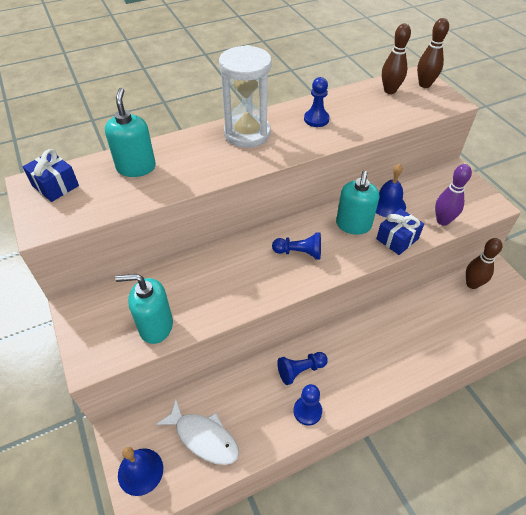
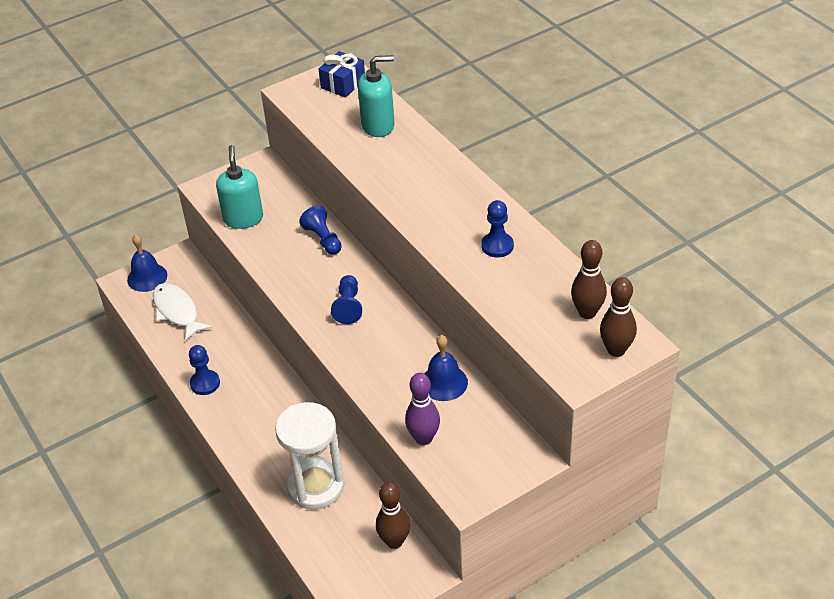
camera: 85 degrees right, 5 degrees down
white fish [156,400,239,465] -> white fish turned 120 degrees clockwise [153,283,213,342]
white hourglass [219,45,272,148] -> white hourglass moved to [275,402,344,510]
blue pawn [277,352,328,385] -> blue pawn moved to [299,206,342,255]
turquoise soap dispenser [336,171,379,235] -> none
blue gift [376,208,424,255] -> none

